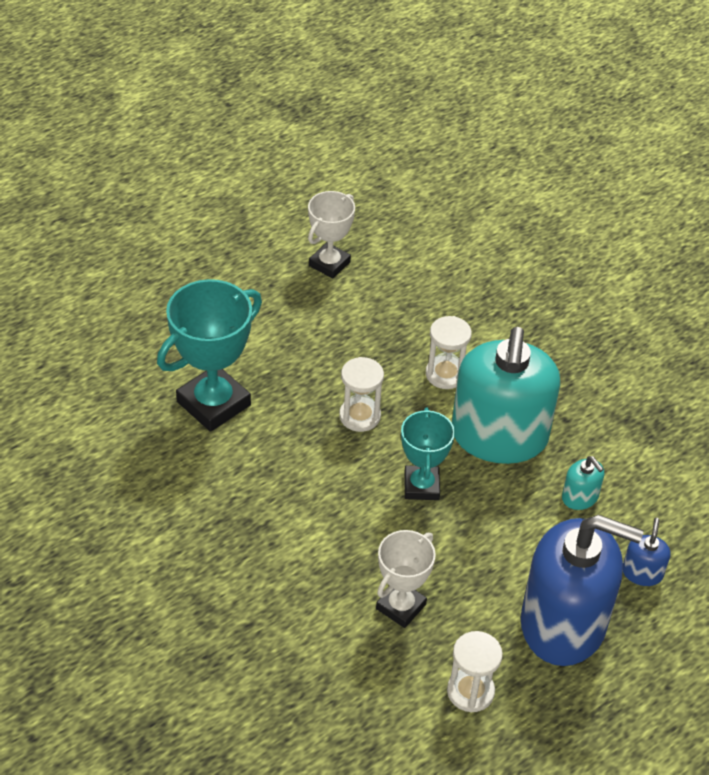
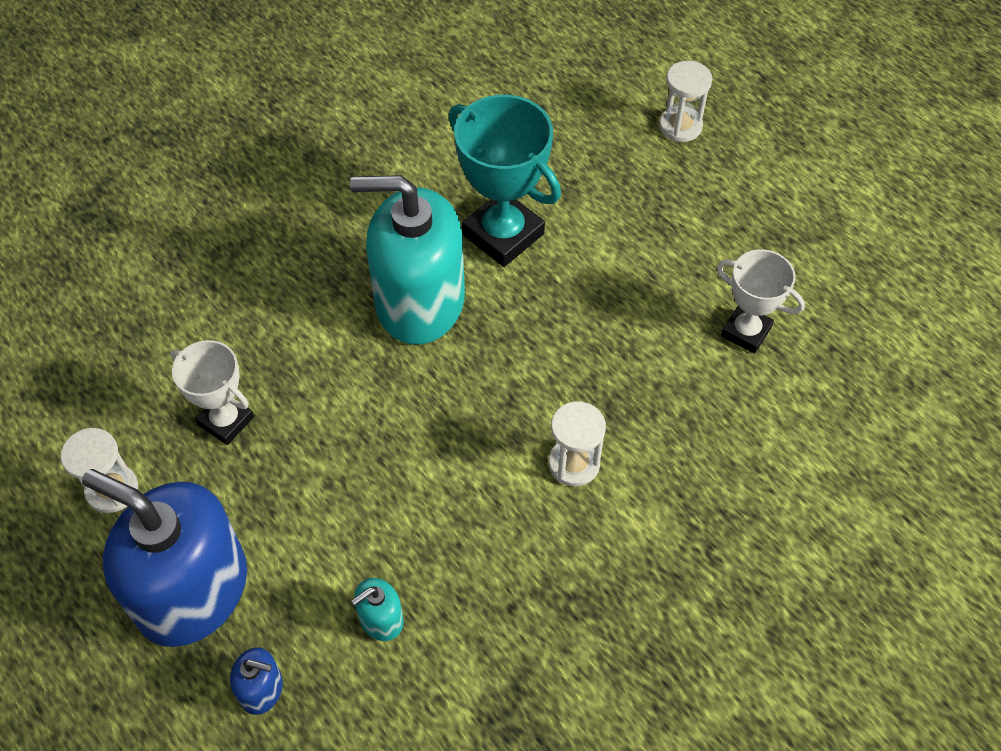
camera: 90 degrees right, 10 degrees up
white hourglass [339,357,384,432] -> white hourglass moved to [659,61,712,142]
turquoise trophy [401,408,455,500] -> none
turquoise soap dispenser [452,327,560,464] -> turquoise soap dispenser moved to [350,175,465,345]
blue soap dispenser [521,515,644,666] -> blue soap dispenser turned 105 degrees clockwise [82,469,247,647]

